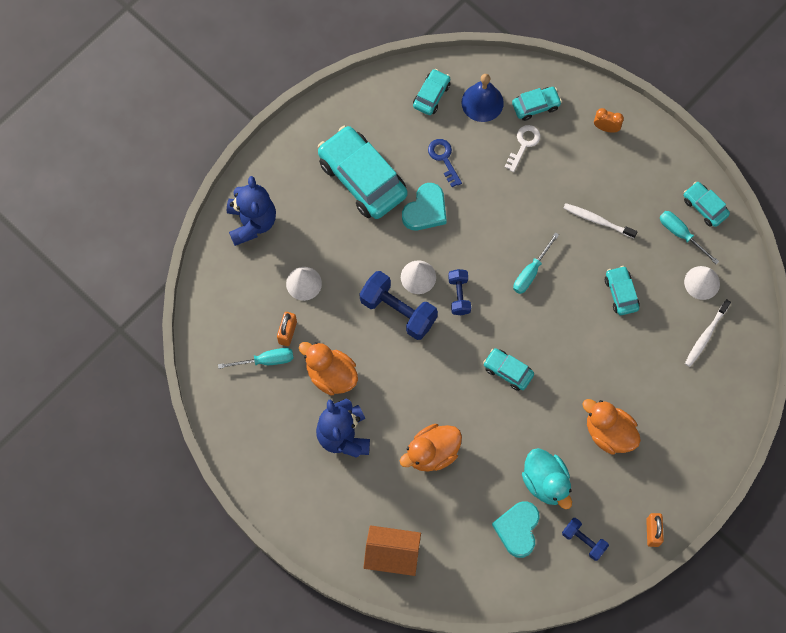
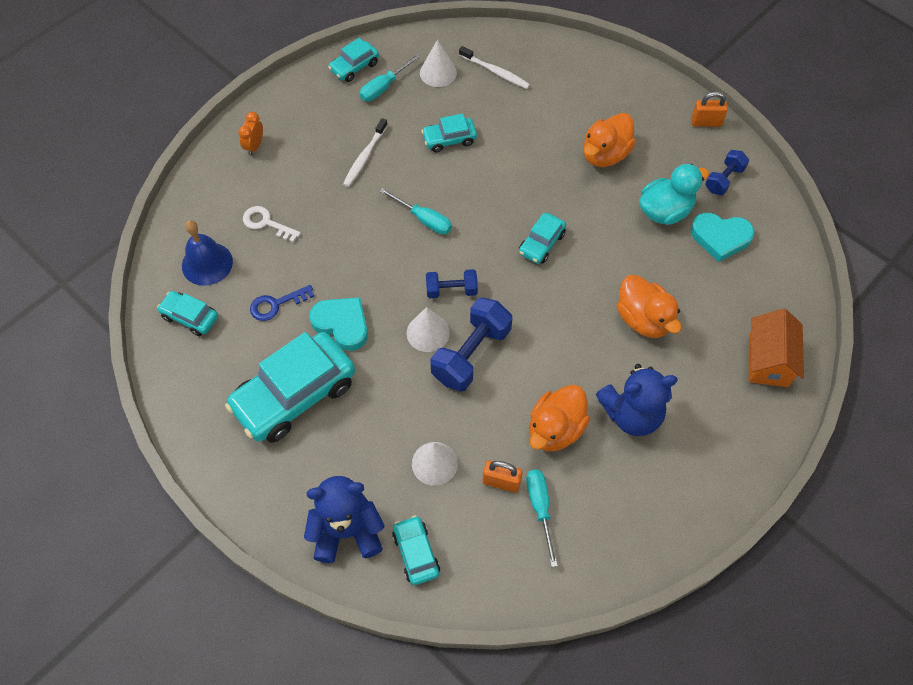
camera: 90 degrees left, 10 degrees down
turquoise car [512,87,562,121] -> turquoise car moved to [392,515,440,585]

